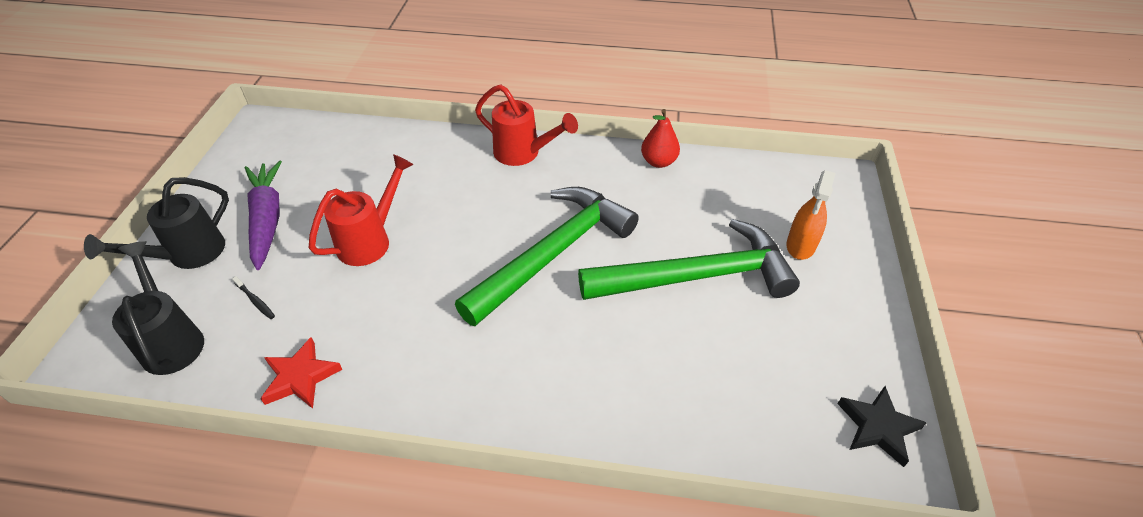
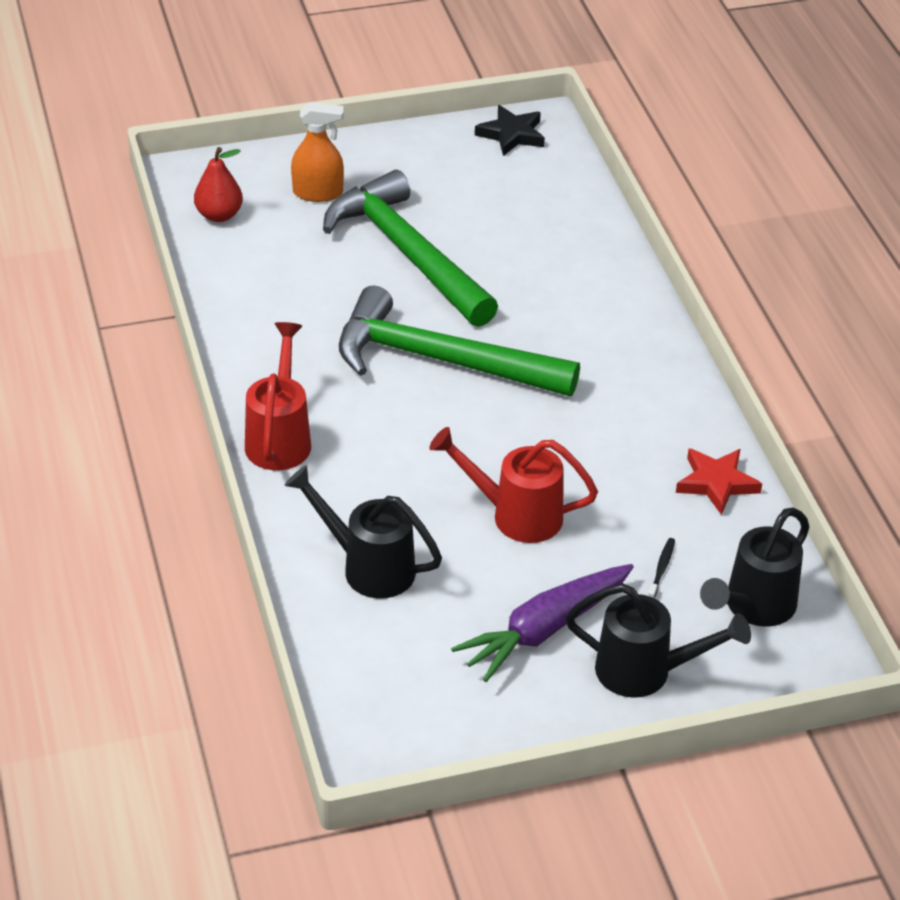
camera: 115 degrees left, 5 degrees down
red pear [641,109,680,168] -> red pear moved to [194,147,243,222]
none -> black watering can [284,465,442,599]

